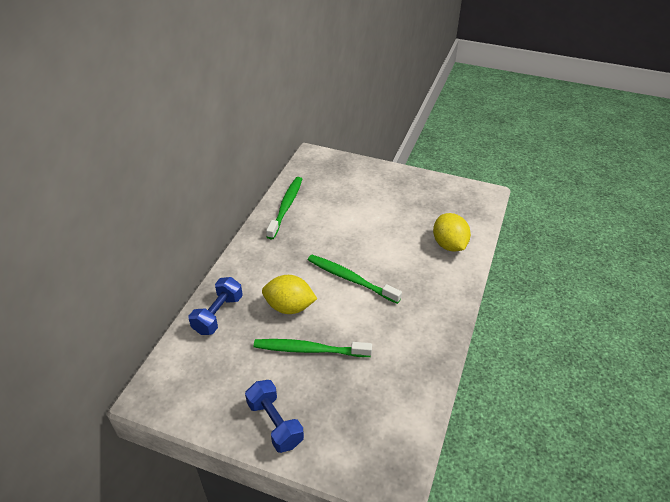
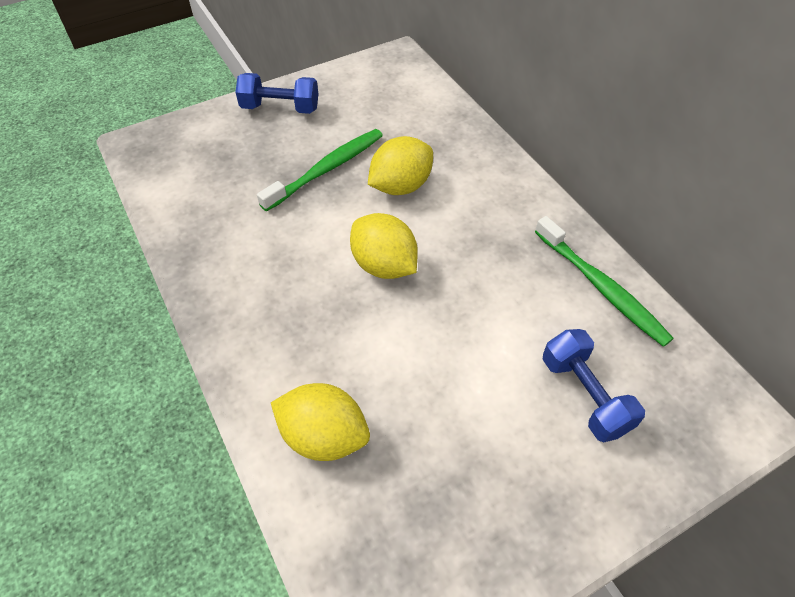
camera: 130 degrees right, 10 degrees up
blue dumbbell [189,277,243,335] -> blue dumbbell moved to [543,329,645,442]
green toothbrush [308,255,402,304] -> yellow lemon [350,213,418,279]

